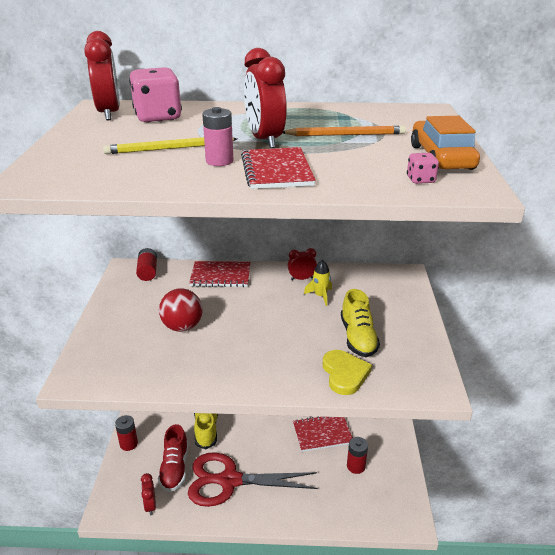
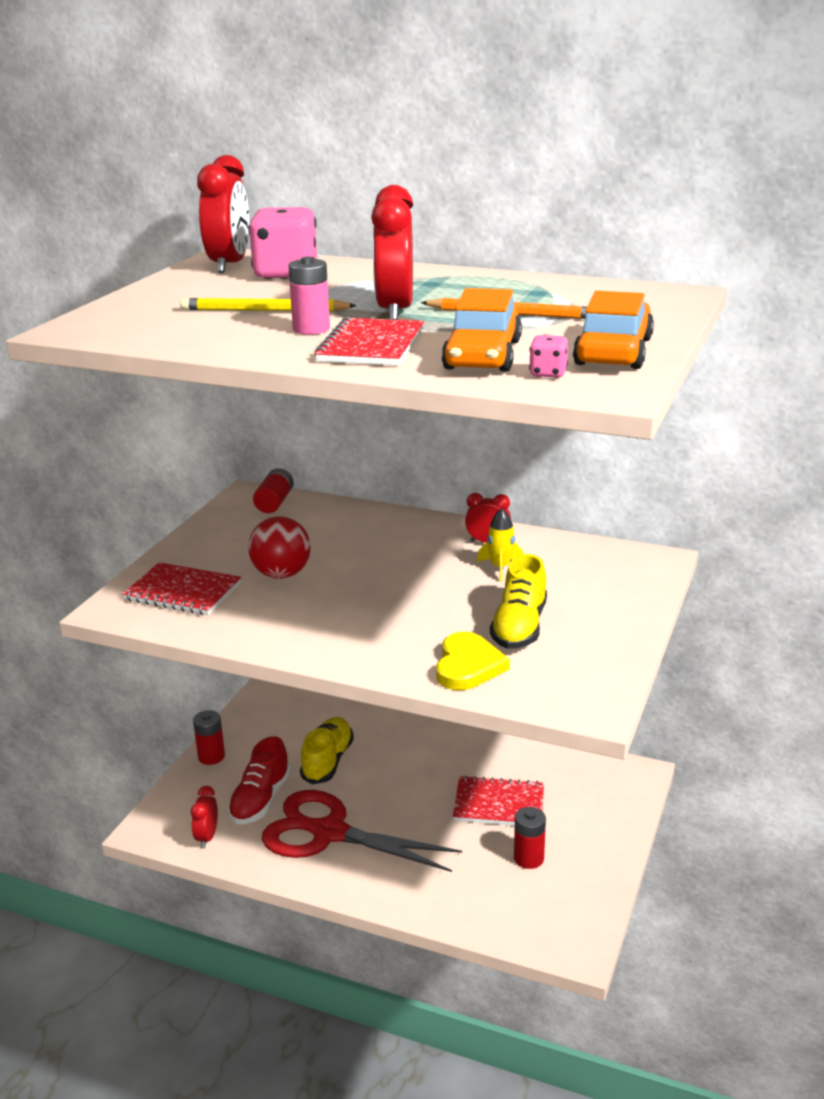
camera: 20 degrees right, 5 degrees down
red notebook [189,261,250,287] -> red notebook moved to [122,562,242,615]
none -> orange car [442,288,522,372]

